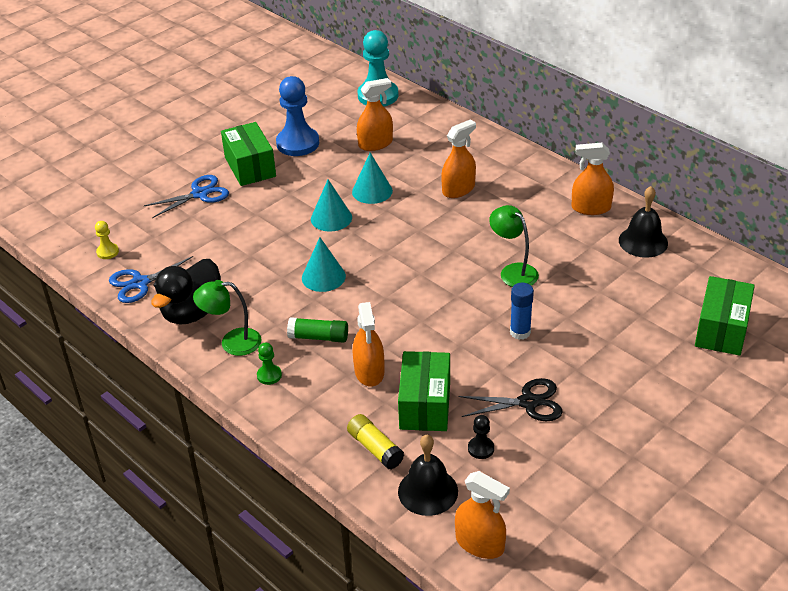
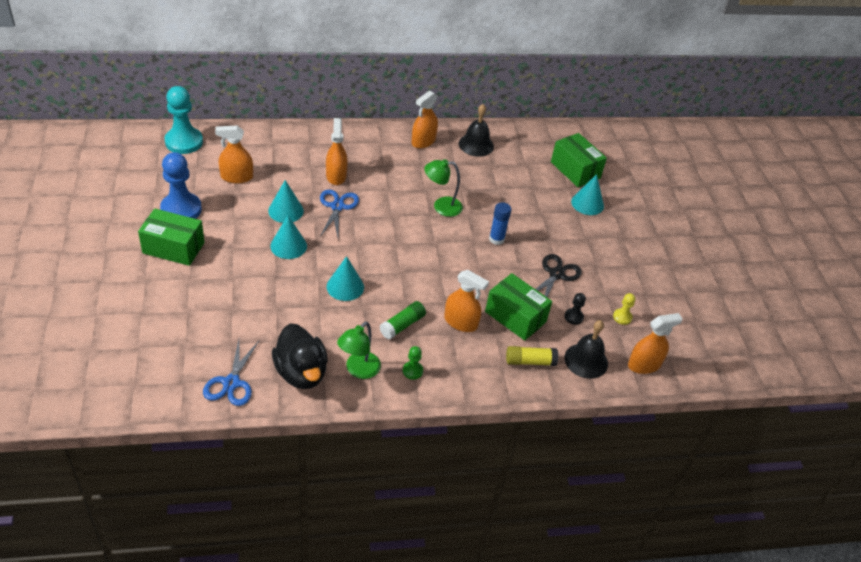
camera: 60 degrees left, 5 degrees up
yellow pawn [95,221,119,259] -> yellow pawn moved to [613,293,636,325]
blue scissors [144,175,229,218] -> blue scissors moved to [320,189,359,237]
orange spray bottle [357,78,393,151] -> orange spray bottle turned 105 degrees counterclockwise [215,126,253,183]
none -> turquoise cone [571,174,604,215]

